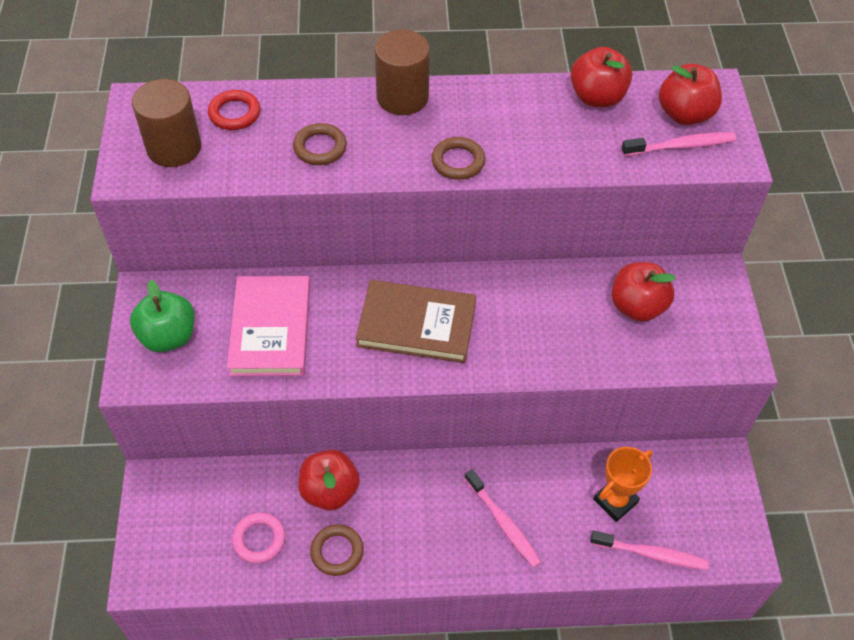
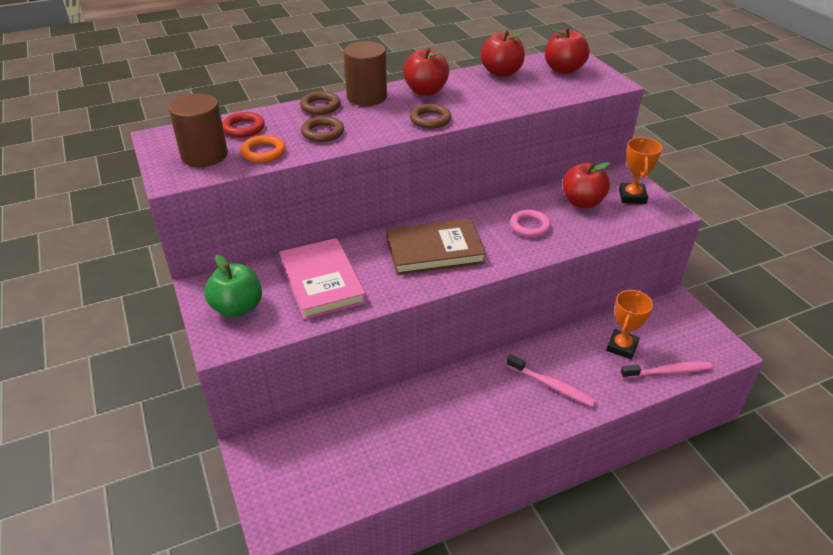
camera: 20 degrees left, 15 degrees down
pink ring [232,512,285,564] -> pink ring moved to [510,210,551,238]
red apple [298,450,360,511] -> red apple moved to [403,48,450,96]
brown ring [310,524,364,576] -> brown ring moved to [300,91,341,115]
pink toothbrush [621,132,736,156] -> none
none -> orange ring [240,135,286,163]
none -> orange trophy [619,137,662,204]

